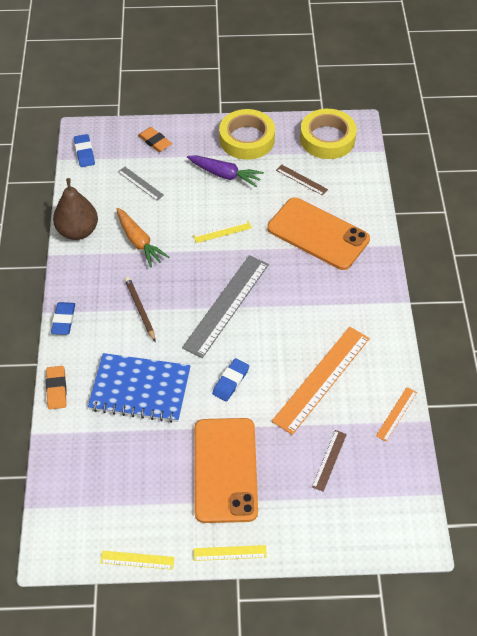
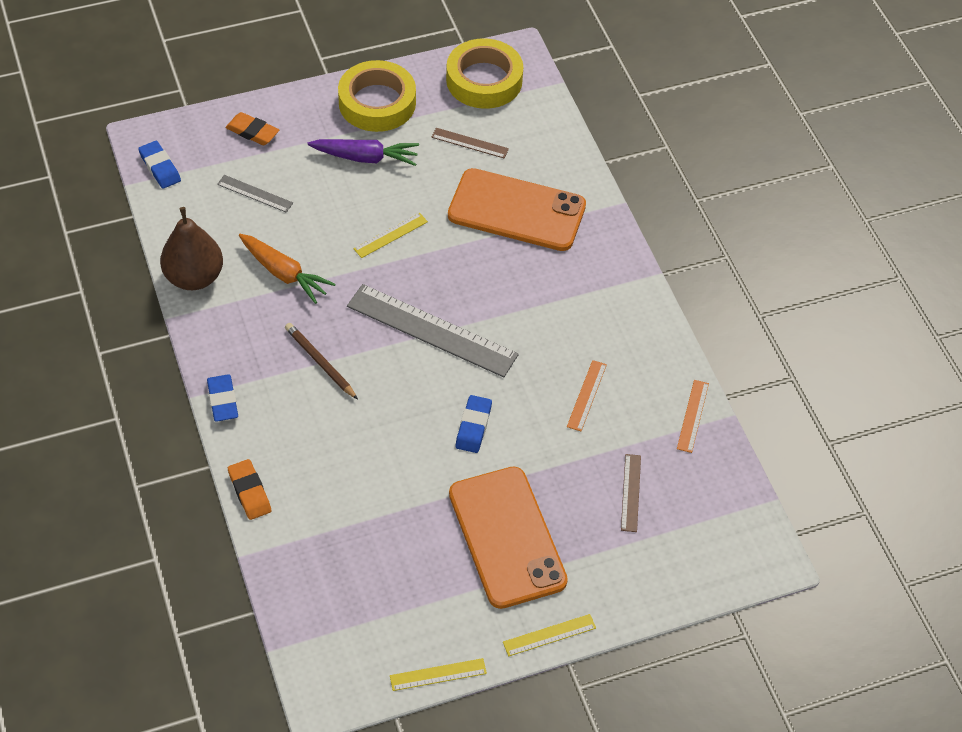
camera: 20 degrees left, 0 degrees up
blue notebook [88,353,191,423] -> none
grey ruler [182,255,269,358] -> grey ruler turned 75 degrees counterclockwise [347,284,519,377]
orange ruler [272,327,370,435] -> orange ruler [567,360,607,431], size x0.47

